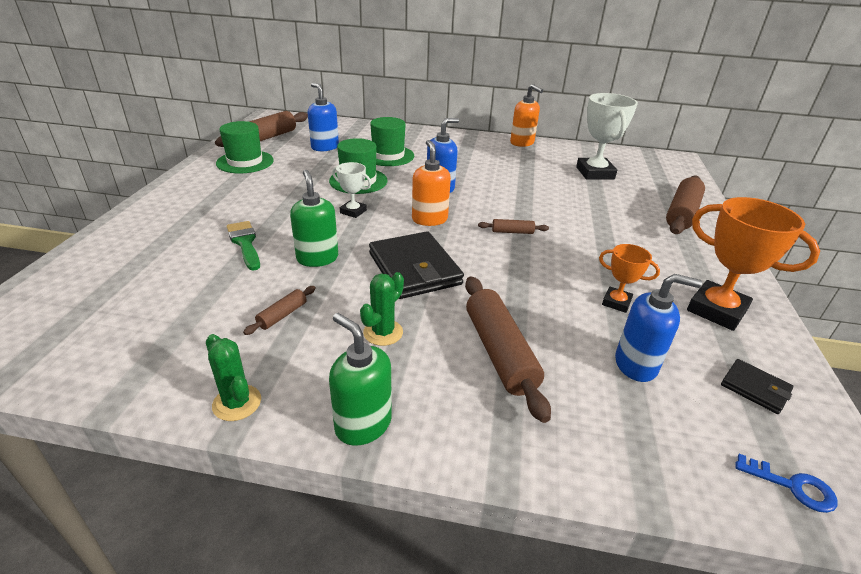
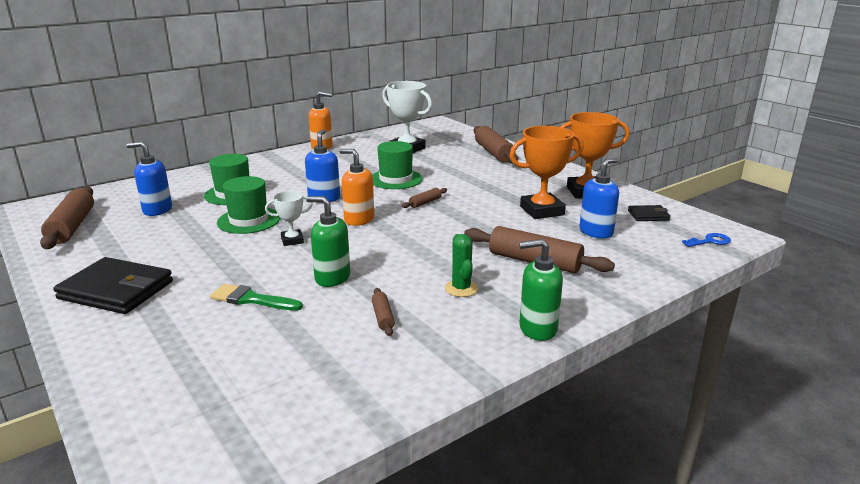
camera: 45 degrees left, 10 degrees down
green cactus [206,334,261,421] -> none
green hat [216,121,274,173] -> green hat moved to [372,141,423,189]
black wallet [369,231,464,299] -> black wallet moved to [53,257,173,314]
orange trophy [599,244,660,313] -> orange trophy [509,126,583,219], size x1.85

